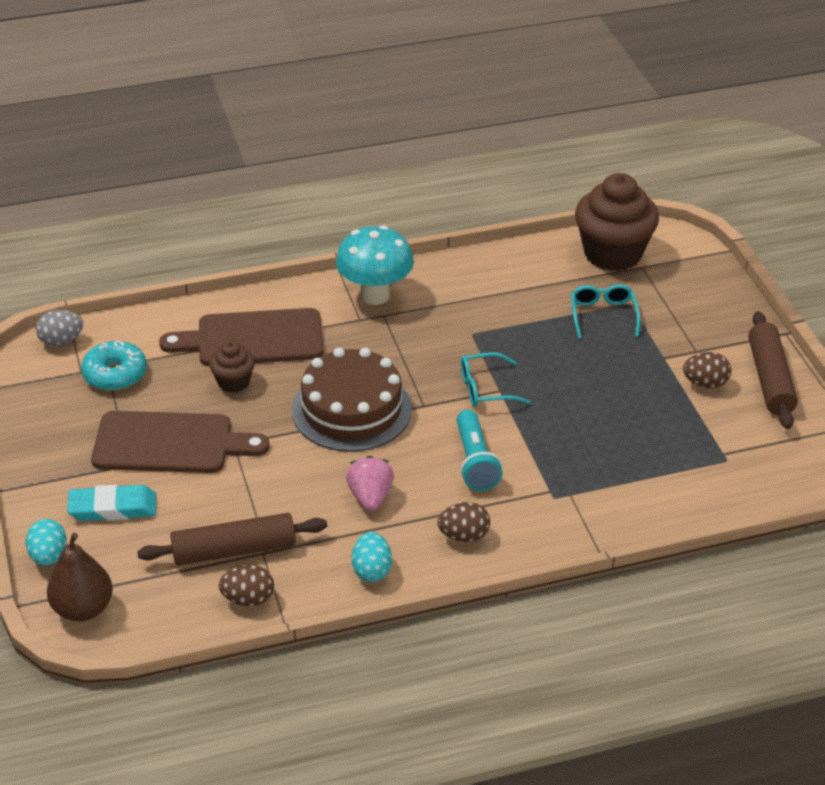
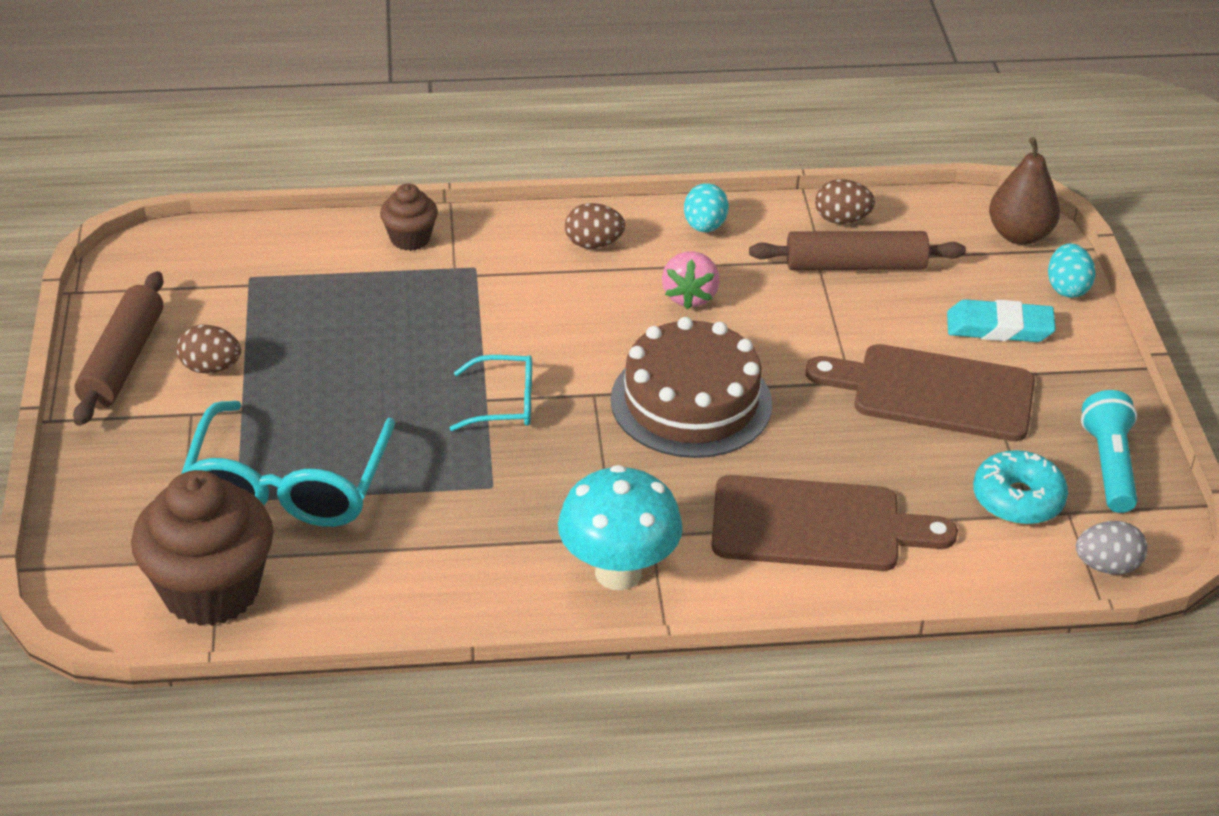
camera: 170 degrees left, 0 degrees up
brown cupcake [209,341,255,393] -> brown cupcake moved to [380,184,438,251]
turquoise flashlight [456,410,502,491] -> turquoise flashlight moved to [1081,390,1137,513]
turquoise glasses [571,284,640,339] -> turquoise glasses [181,401,395,527], size x1.92

